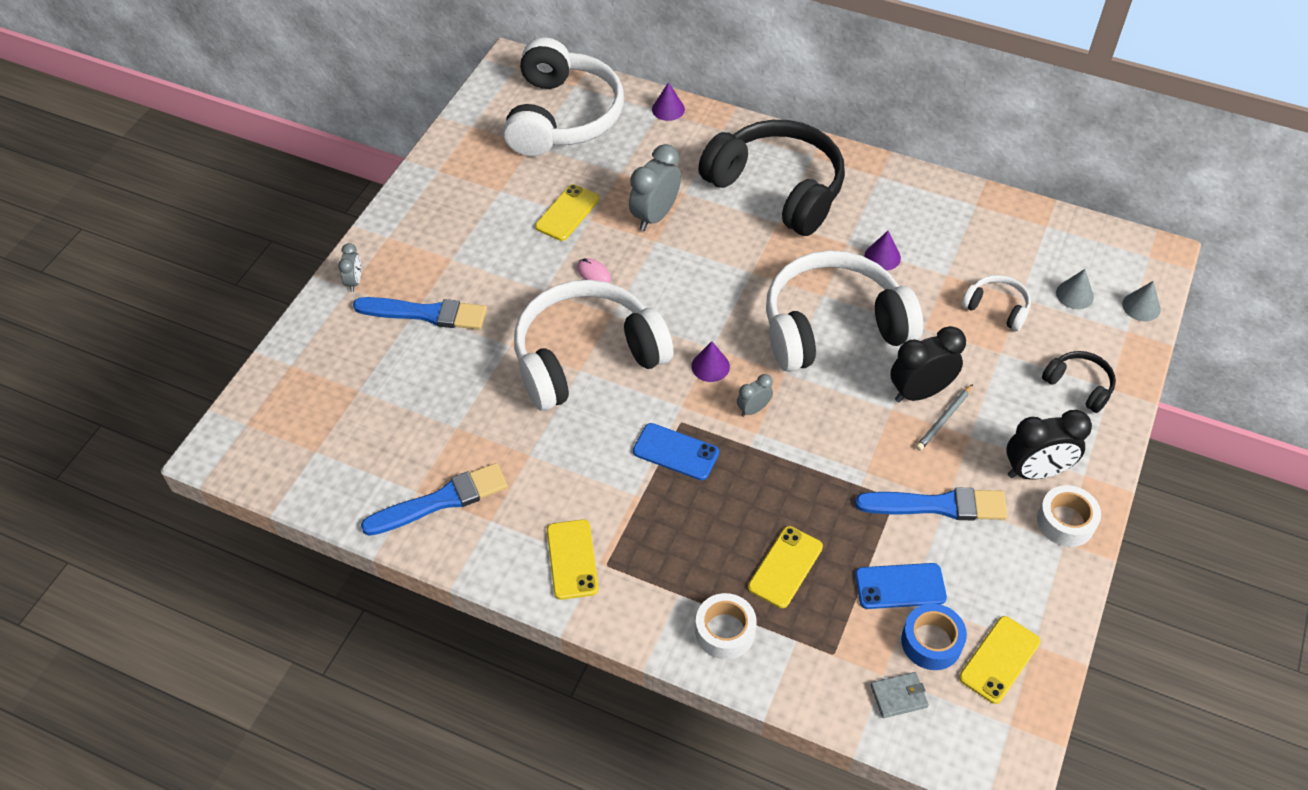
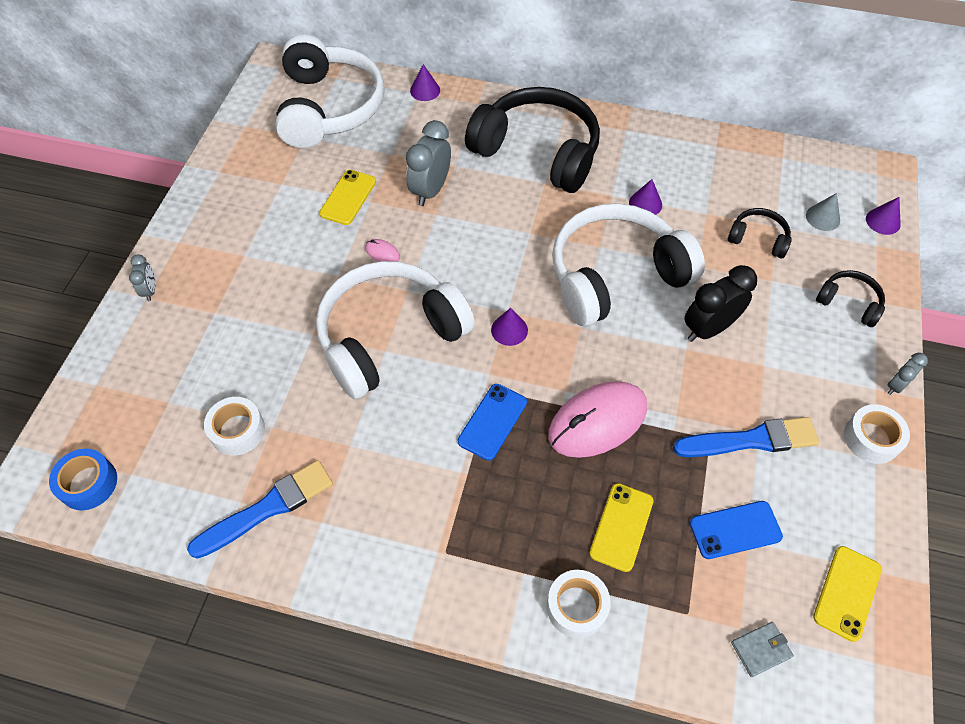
camera: 10 degrees left, 5 degrees up
blue brush [353,297,487,330] -> none
yellow phone [547,519,599,600] -> none
blue phone [633,423,719,480] -> blue phone turned 75 degrees counterclockwise [458,384,527,461]
grey clock [737,374,773,417] -> grey clock moved to [888,353,928,395]
blue tape [901,604,967,670] -> blue tape moved to [49,449,117,510]
grey pencil [916,384,973,451] -> none
white headphones [962,275,1031,331] -> black headphones [728,208,792,258]
black clock [1006,410,1092,480] -> none
grey cone [1122,281,1161,321] -> purple cone [866,197,901,235]
none -> white tape [204,397,265,456]
none -> pink mouse [548,381,647,458]

